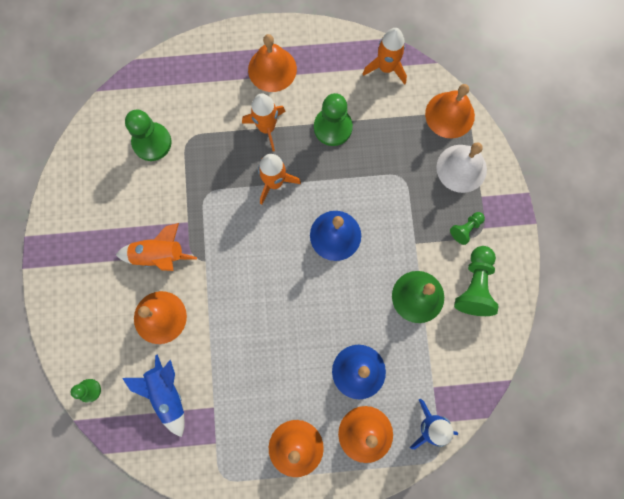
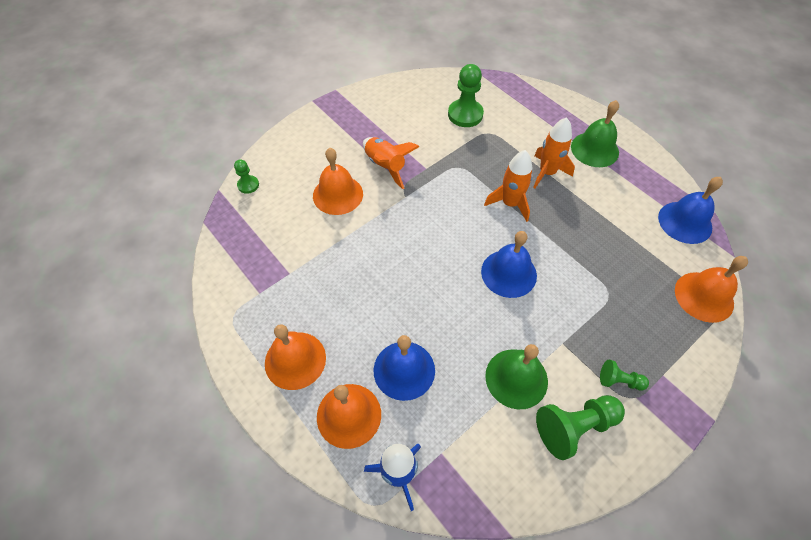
camera: 55 degrees right, 20 degrees down
blue rocket [122,354,185,437] -> none
orange bell [248,34,297,92] -> green bell [571,100,619,167]
green pawn [314,93,353,146] -> none
orange rocket [363,28,407,85] -> blue bell [658,177,723,244]
white bell [436,142,487,193] -> none

